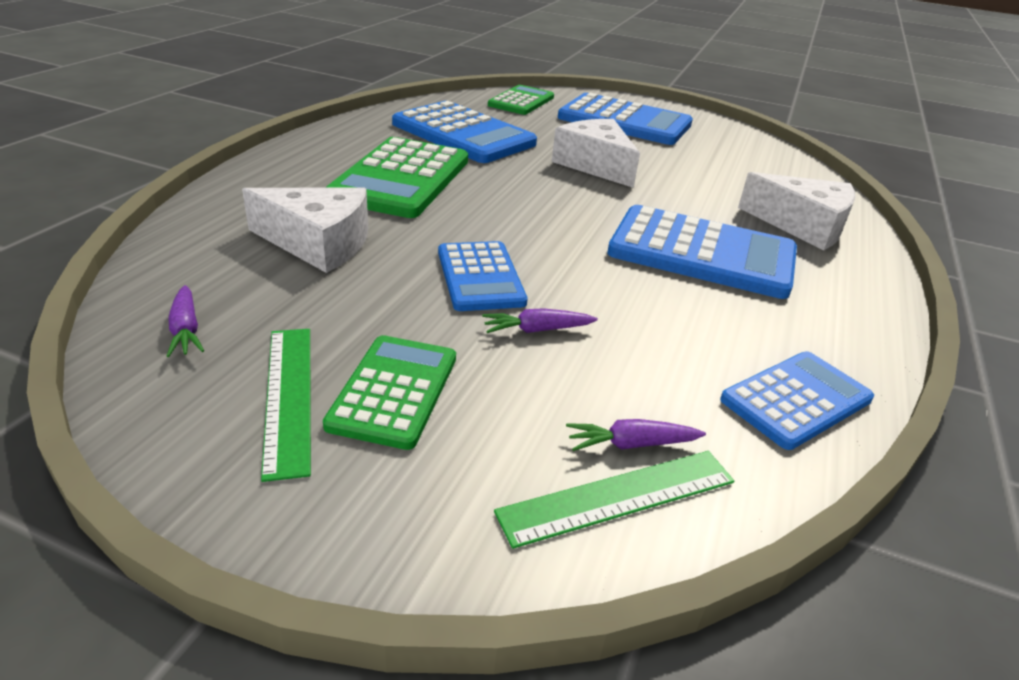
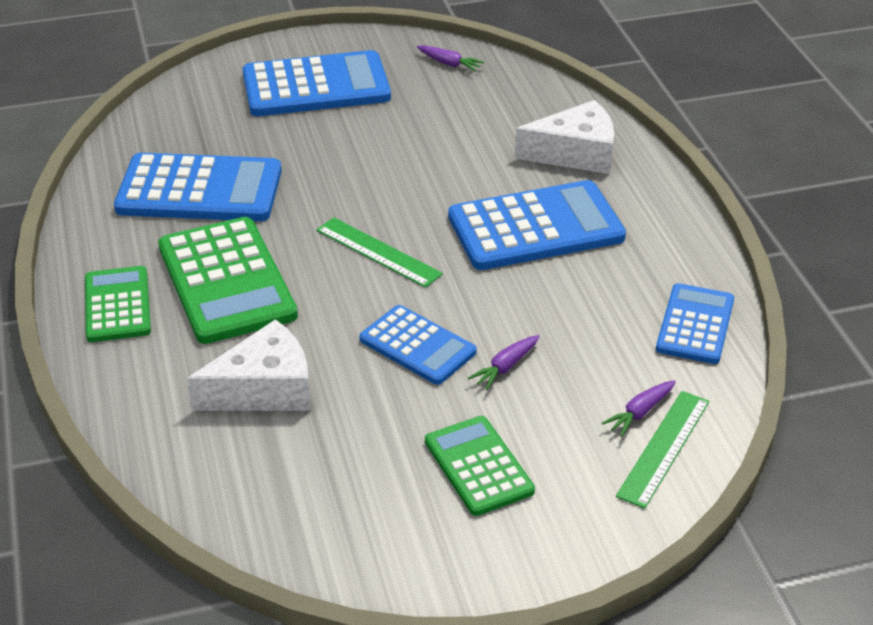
camera: 35 degrees left, 5 degrees up
purple carrot [167,285,204,357] -> purple carrot moved to [417,45,484,71]
green ruler [261,329,311,482] -> green ruler moved to [317,217,443,288]
green calculator [488,85,554,115] -> green calculator moved to [85,266,151,342]
white cheese [552,119,640,188] -> none

